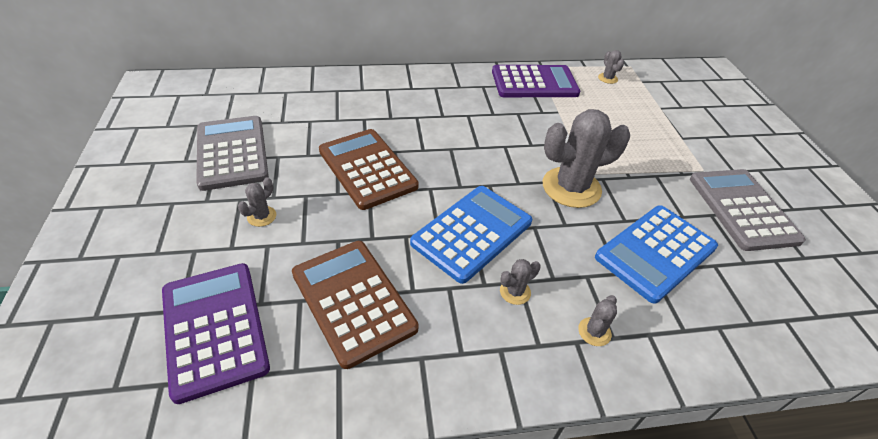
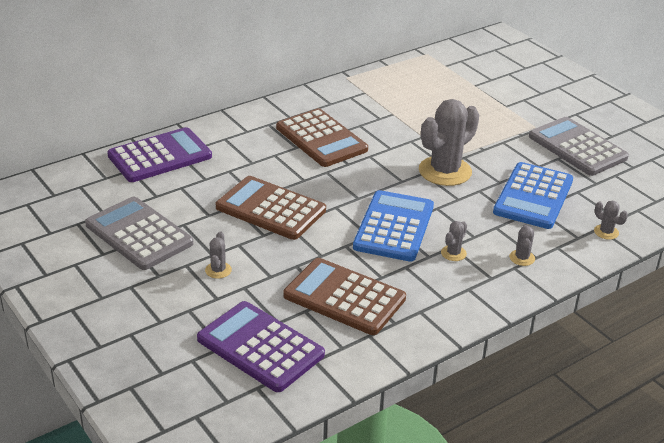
camera: 25 degrees left, 10 degrees down
purple calculator [492,65,580,97] -> purple calculator moved to [107,127,212,182]
grey cactus [598,50,624,84] -> grey cactus moved to [594,201,628,240]
none -> brown calculator [276,108,368,167]

